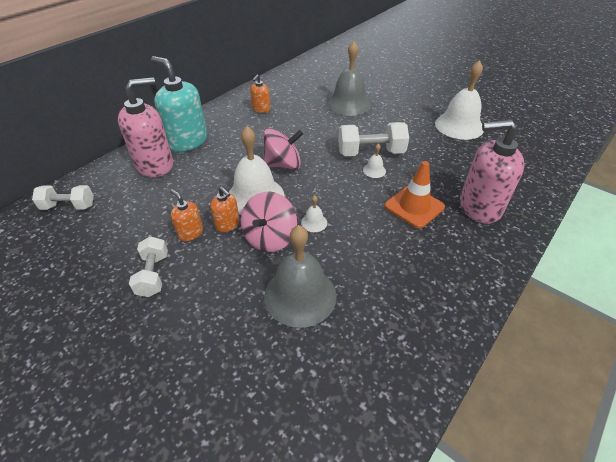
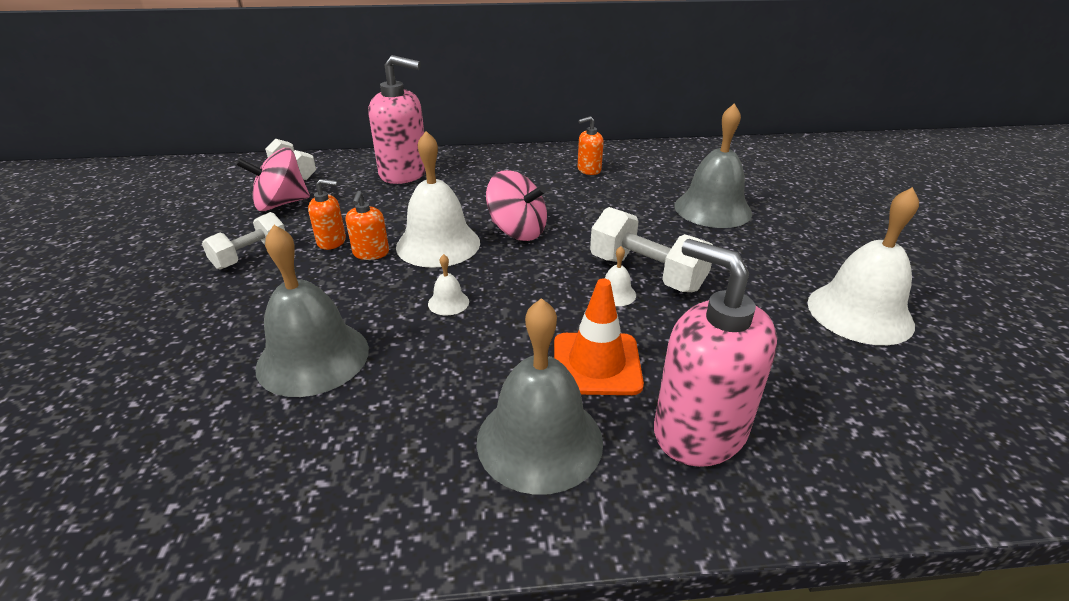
camera: 45 degrees right, 10 degrees down
turquoise soap dispenser [151,56,207,152] -> none
orange soap dispenser [170,189,203,241] -> orange soap dispenser turned 90 degrees clockwise [308,179,346,250]
pink spinning top [241,192,297,252] -> pink spinning top moved to [236,148,310,211]
none -> grey bell [477,298,603,495]

